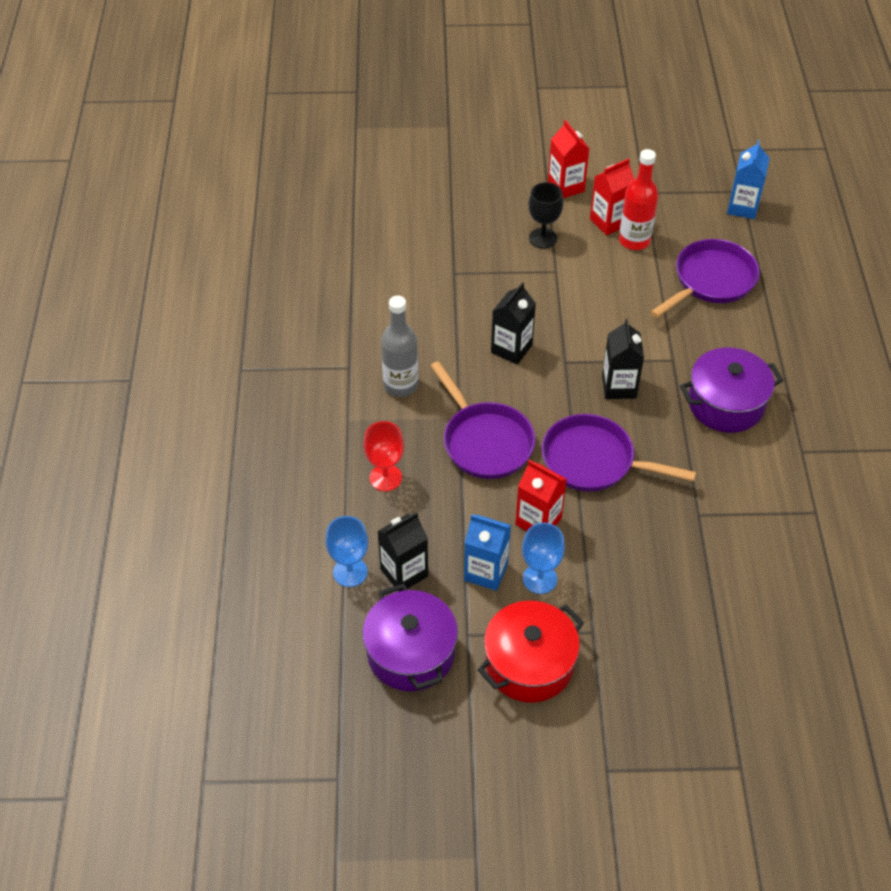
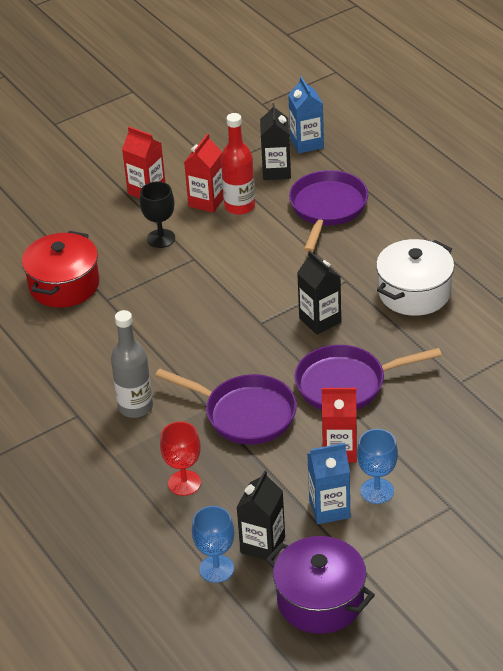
camera: 30 degrees left, 10 degrees down
red pot [478,601,584,702] -> red pot moved to [22,231,100,308]
black carton [491,282,536,365] -> black carton moved to [260,103,291,180]
purple pot [680,347,784,433] -> white pot [376,239,454,316]

